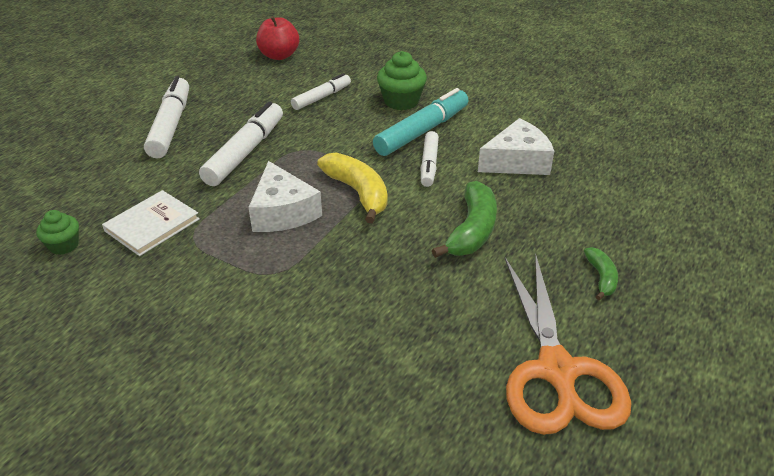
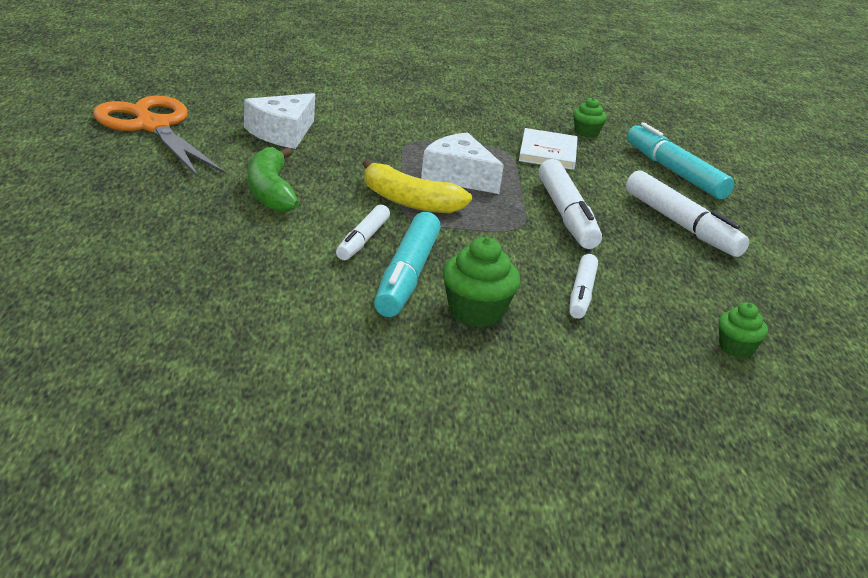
camera: 145 degrees right, 10 degrees down
red apple [256,16,299,60] -> green cupcake [718,302,768,358]
white marker [421,131,439,187] -> white marker turned 135 degrees counterclockwise [336,205,390,260]
white cheese [478,118,554,175] -> white cheese moved to [244,93,315,149]
green banana [584,247,618,300] -> none
none -> turquoise marker [627,122,734,199]

